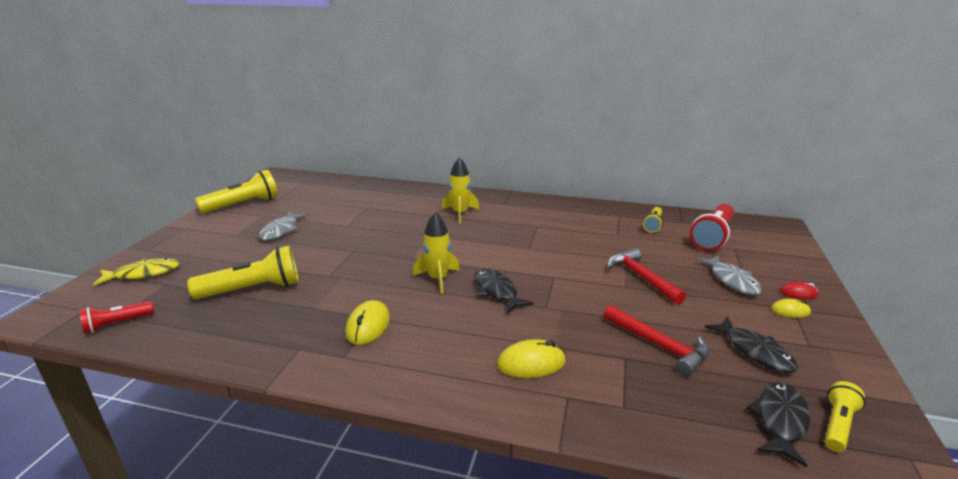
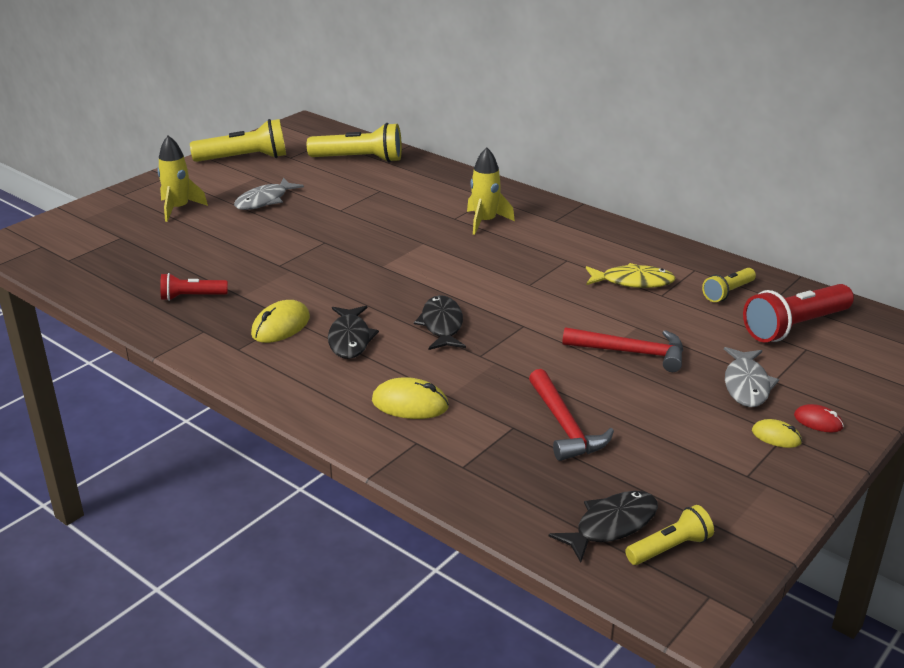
camera: 25 degrees right, 5 degrees up
red flashlight [79,301,155,334] -> red flashlight moved to [160,273,228,301]
yellow fish [93,258,180,286] -> yellow fish moved to [586,263,676,288]
yellow flashlight [187,246,299,299] -> yellow flashlight moved to [307,123,402,163]
yellow rocket [413,212,460,294] -> yellow rocket moved to [157,135,208,222]
red hammer [607,248,686,305] -> red hammer turned 105 degrees clockwise [562,327,683,372]
black fish [704,316,798,373] -> black fish moved to [328,306,379,359]

